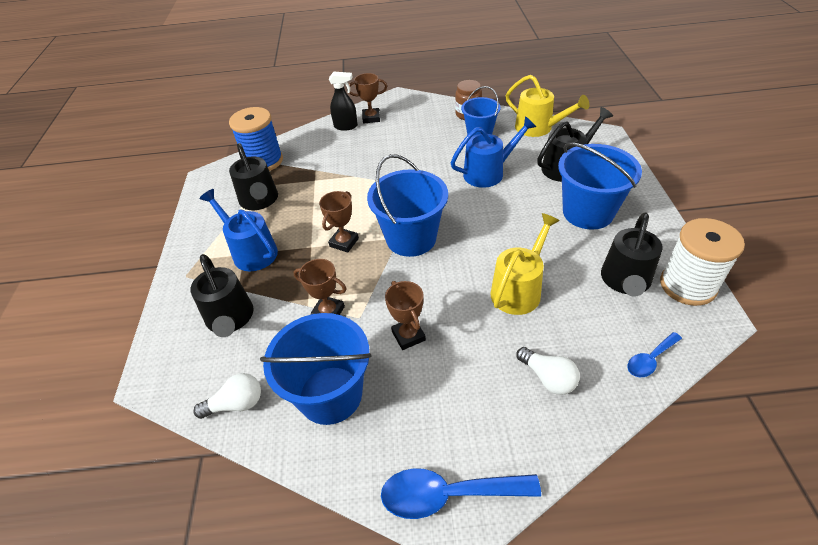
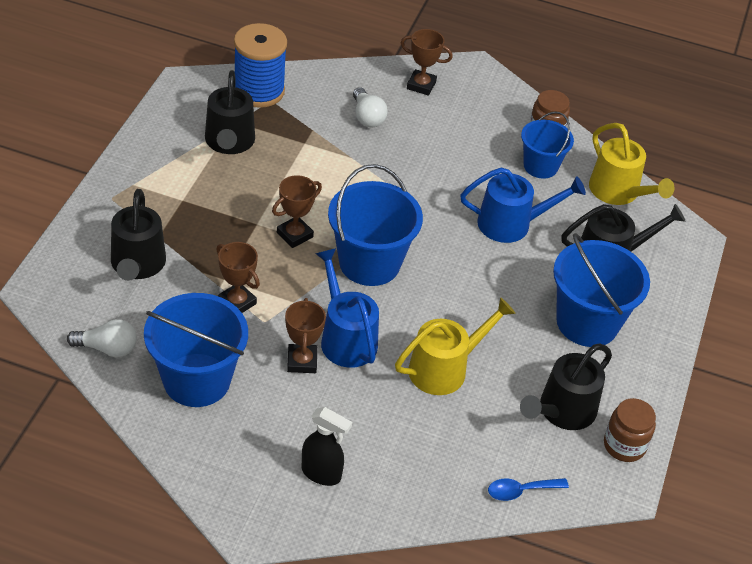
camera: 15 degrees right, 0 degrees up
blue watering can [199,189,278,271] -> blue watering can moved to [315,248,379,368]
black spray bottle [329,72,358,131] -> black spray bottle moved to [302,407,352,486]
blue spoon [381,468,541,519] -> none
white light bulb [517,347,580,395] -> white light bulb moved to [353,87,388,127]
white spool [660,218,745,306] -> brown jar [604,398,656,462]

